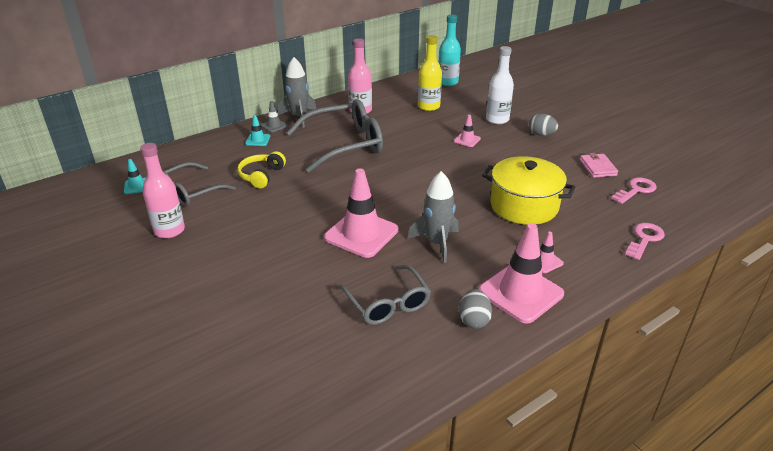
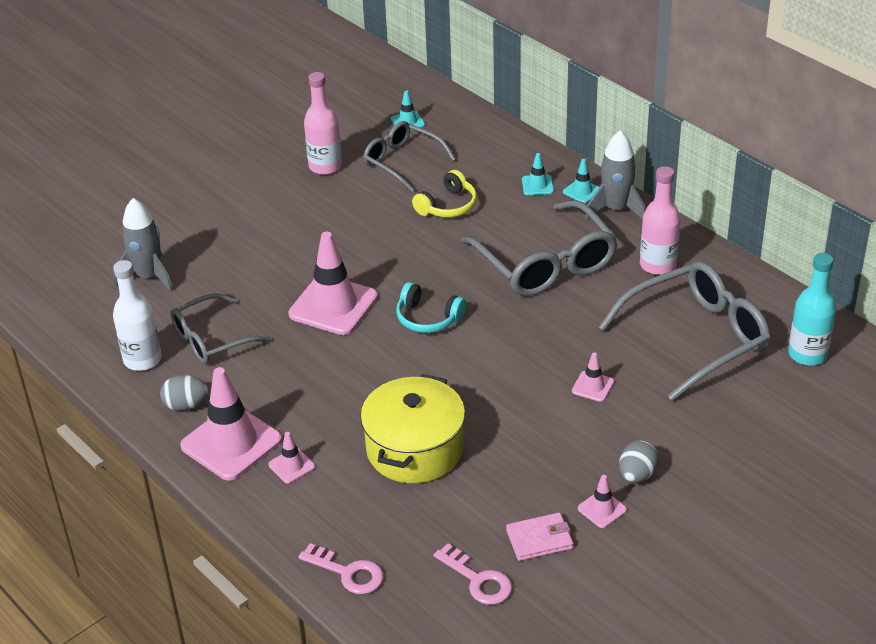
camera: 85 degrees right, 5 degrees up
yellow headphones [237,151,286,189] -> yellow headphones turned 120 degrees clockwise [412,170,477,218]
grey traffic cone [261,101,288,133] -> turquoise traffic cone [563,159,599,204]
grey rocket [408,171,459,263] -> grey rocket moved to [113,198,173,292]
yellow bottle [418,35,442,111] -> grey glasses [599,261,770,401]
white bottle [486,46,514,124] -> white bottle moved to [113,260,162,371]
none -> turquoise headphones [396,282,466,333]
none -> pink traffic cone [578,475,627,528]

